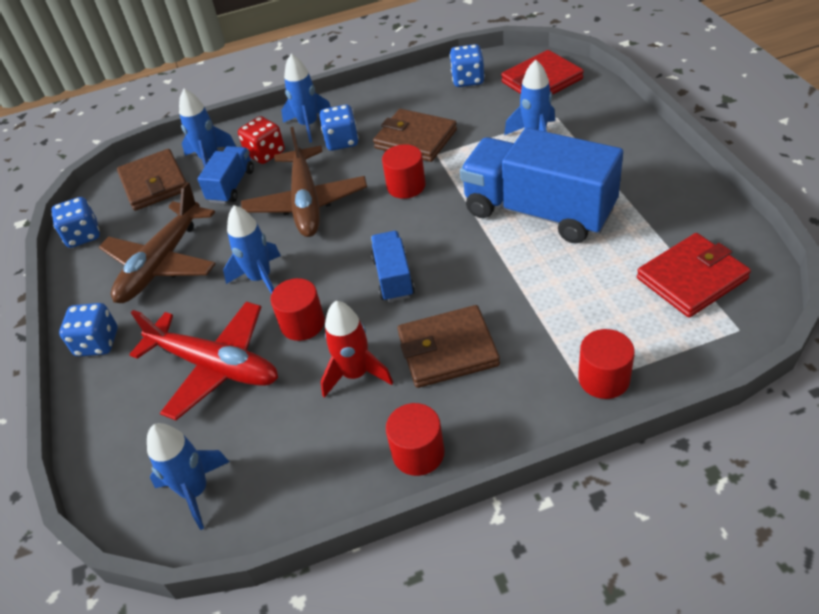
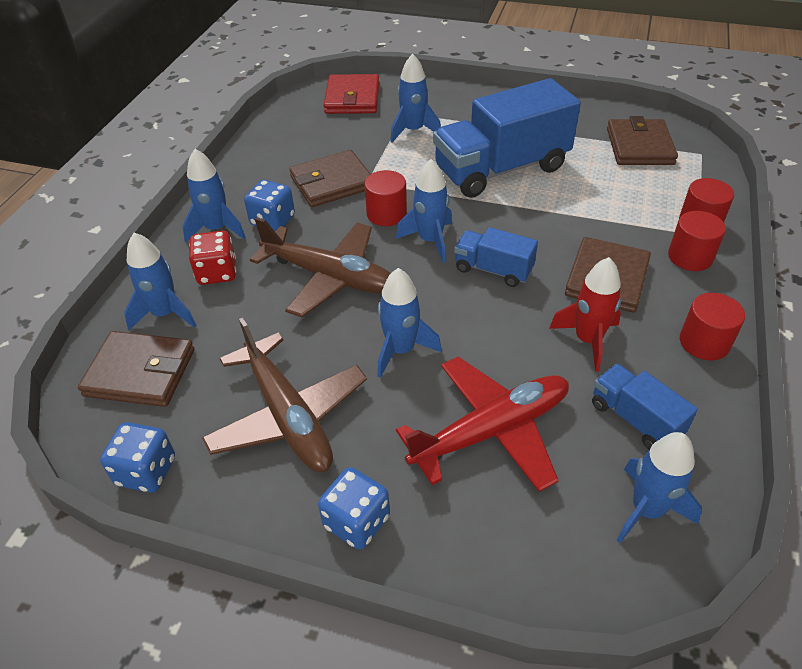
camera: 60 degrees left, 0 degrees up
blue truck [197,146,254,204] -> blue truck moved to [592,364,698,449]
red cylinder [270,278,325,341] -> red cylinder moved to [668,211,726,271]
blue dice [450,44,485,87] -> none
red wallet [637,233,751,318] -> brown wallet [607,116,678,165]
none -> blue rocket [396,159,452,263]

